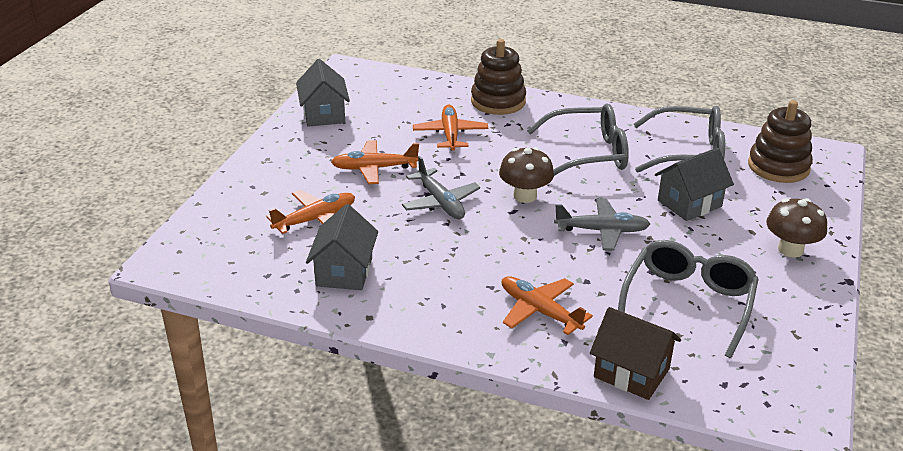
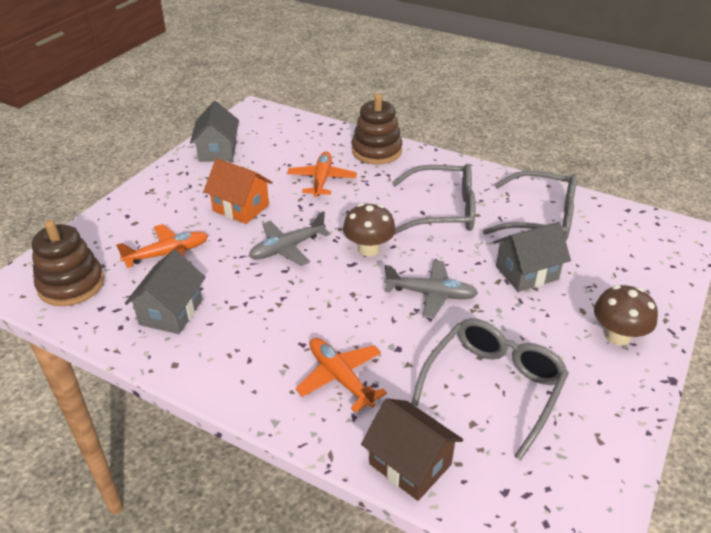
camera: 10 degrees right, 5 degrees up
orange plane [331,140,419,184] -> orange house [203,159,273,224]
grey plane [402,156,480,219] -> grey plane turned 75 degrees clockwise [249,211,330,266]
brown stacking toy [748,100,813,183] -> brown stacking toy moved to [31,220,104,306]

